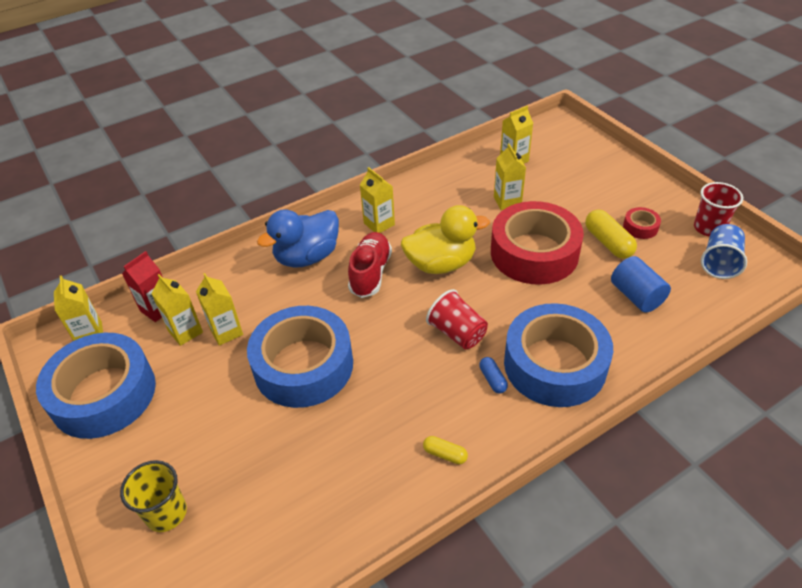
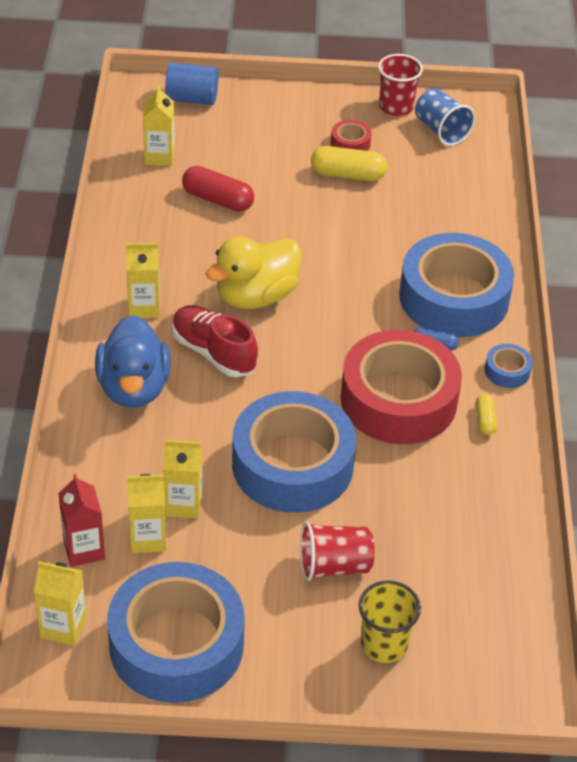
camera: 60 degrees left, 0 degrees up
yellow duck [401,205,490,274] -> yellow duck turned 150 degrees counterclockwise [206,236,301,309]
yellow capsule [423,436,468,464] -> yellow capsule turned 60 degrees counterclockwise [476,394,497,435]
red cup [426,289,488,350] -> red cup moved to [300,522,375,581]
red tape [491,201,584,285] -> red tape moved to [341,330,462,444]
yellow carton [494,143,526,210] -> red capsule [182,166,254,212]
blue cylinder [611,256,671,313] -> blue cylinder moved to [165,62,218,105]
none -> blue tape [484,344,533,388]

